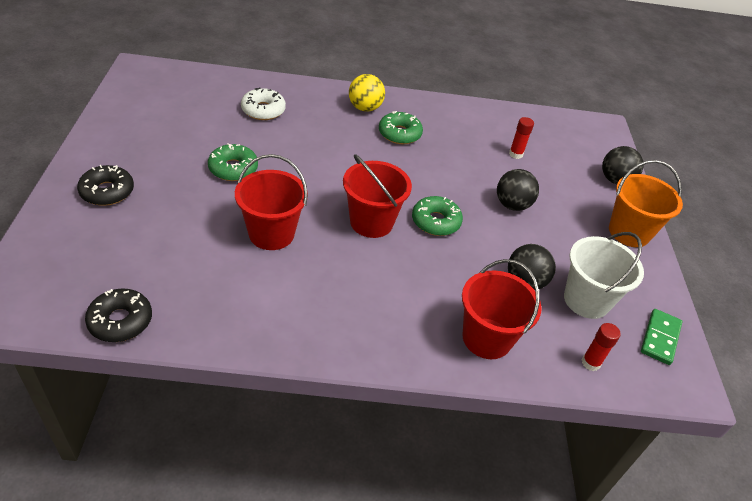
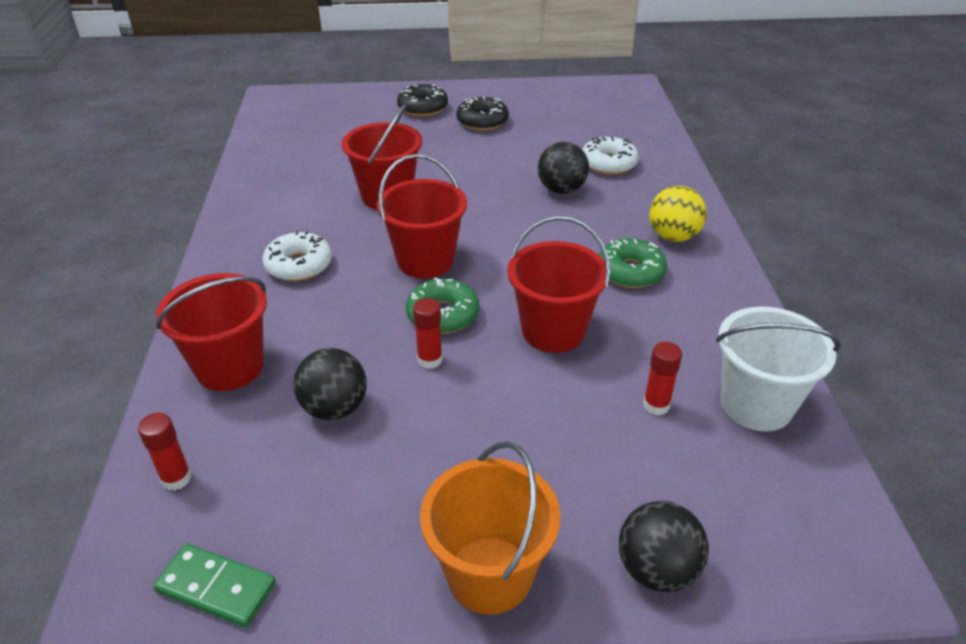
camera: 90 degrees right, 5 degrees down
black donut [85,288,152,342] -> black donut moved to [456,97,509,131]
green donut [208,143,258,181] -> none
black ball [497,169,539,211] -> black ball moved to [538,142,589,194]
white bucket [564,232,644,319] -> white bucket moved to [716,307,841,431]
none -> white donut [262,231,332,281]
none -> red glue stick [413,298,443,369]
none -> red bucket [507,216,610,353]

